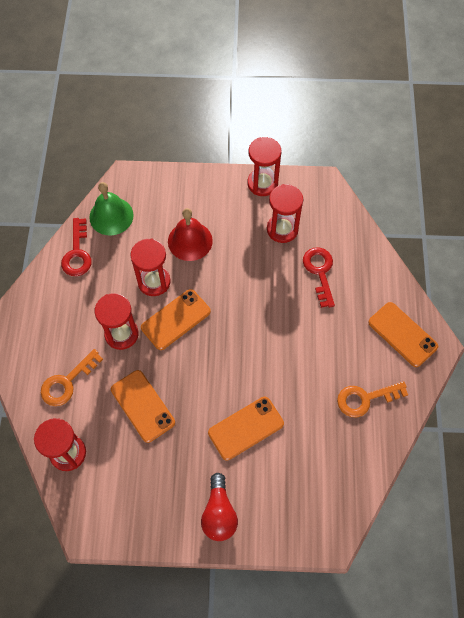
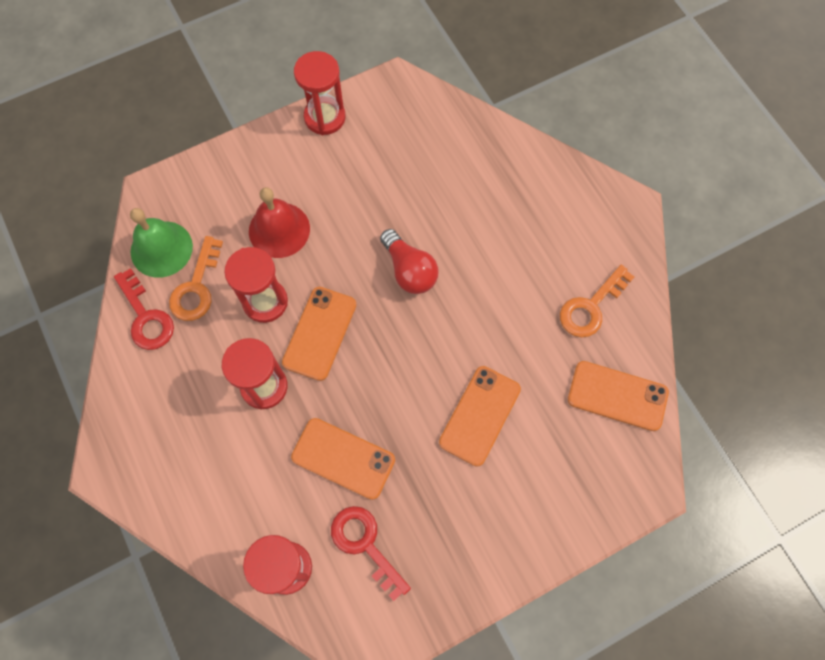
camera: 30 degrees left, 5 degrees up
orange key [41,349,103,406] -> orange key moved to [169,236,223,321]
red light bulb [201,473,238,541] -> red light bulb moved to [380,229,438,294]
red hourglass [267,184,303,243] -> none
red key [303,248,335,308] -> red key moved to [331,506,411,601]
orange phone [368,302,438,367] -> orange phone moved to [568,361,669,431]

